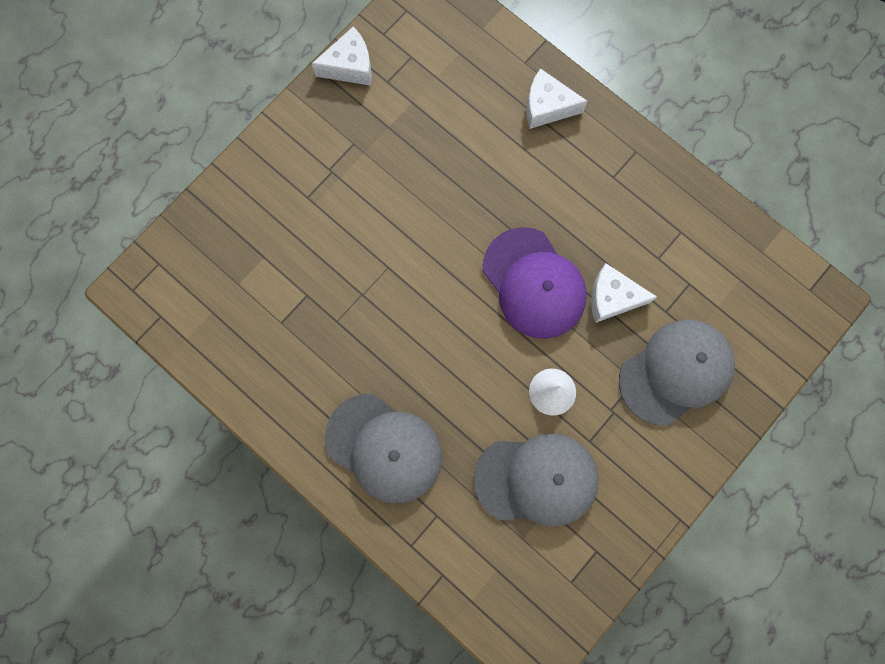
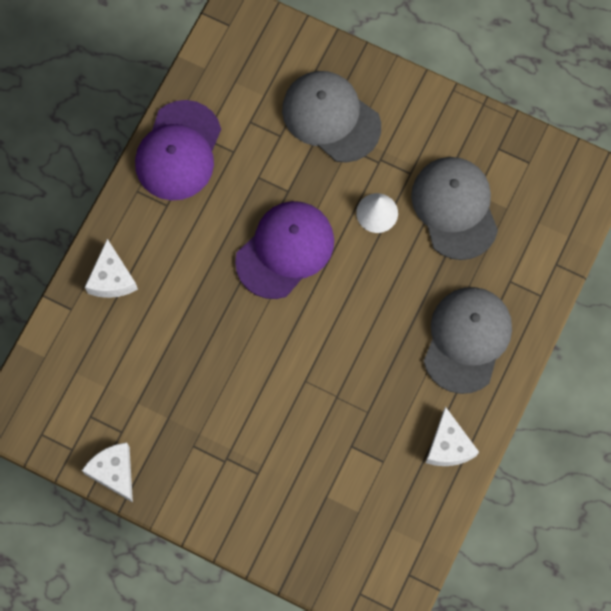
camera: 105 degrees left, 5 degrees down
white cheese [591,263,657,323] -> white cheese moved to [425,406,479,466]
none -> purple cap [135,100,221,200]

